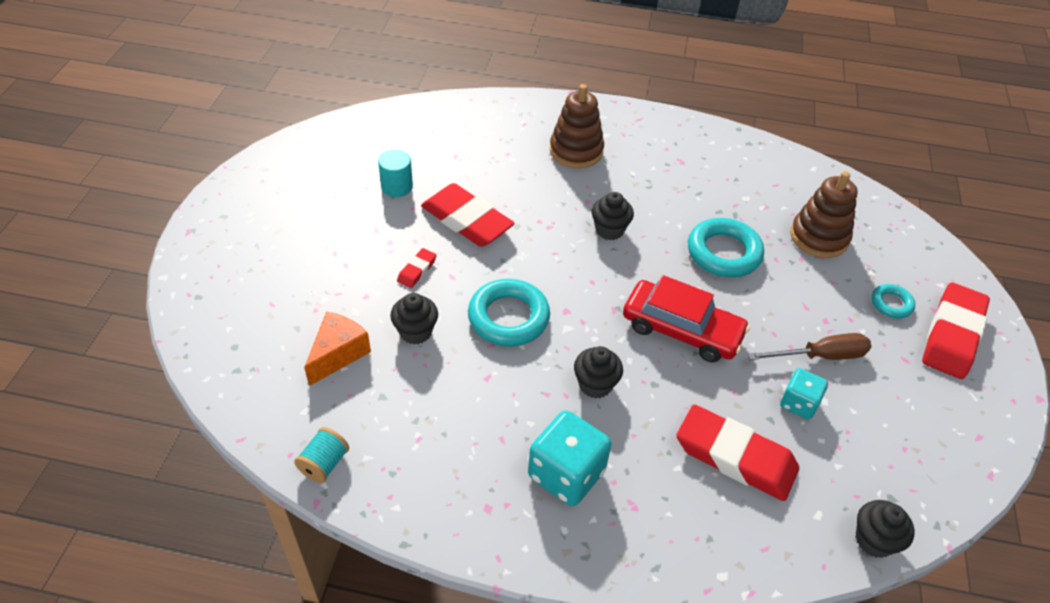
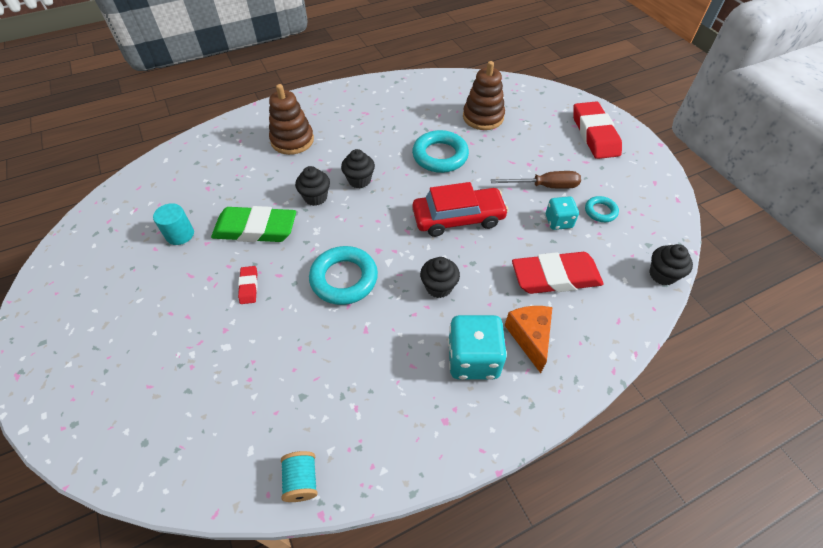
camera: 35 degrees left, 5 degrees up
orange cheese [304,312,371,386] -> orange cheese moved to [504,306,552,373]
black cupcake [390,293,438,344] -> black cupcake moved to [295,166,330,206]
red eraser [421,183,515,247] -> green eraser [211,206,296,242]
brown screwdriver [748,333,871,360] -> brown screwdriver turned 45 degrees clockwise [491,171,581,189]
turquoise ring [872,284,915,318] -> turquoise ring moved to [585,196,619,222]

